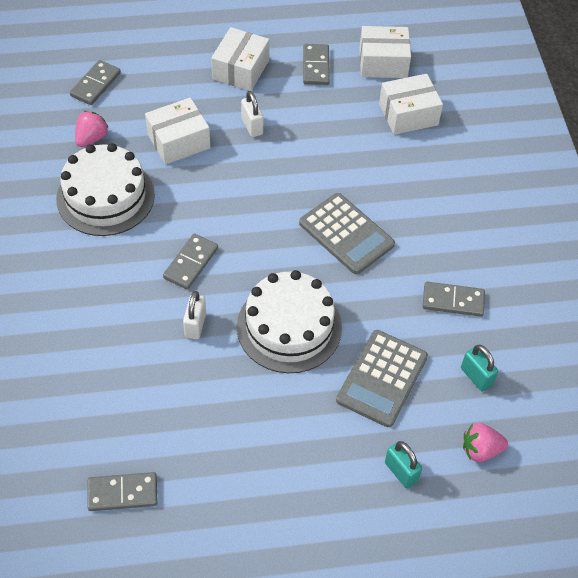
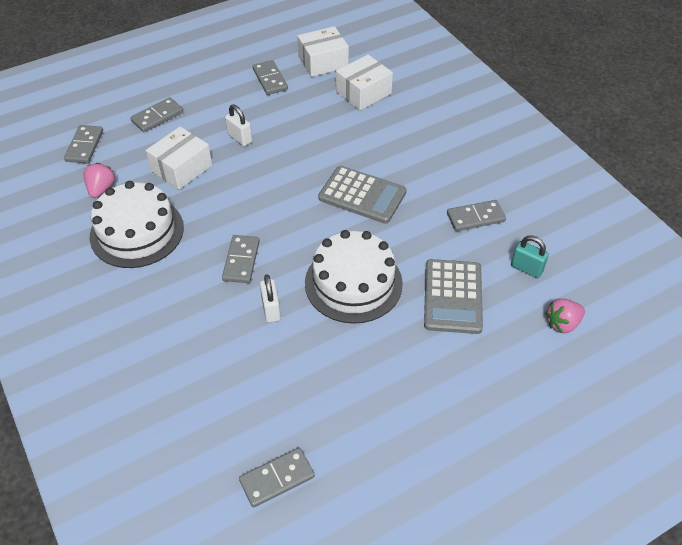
camera: 20 degrees left, 5 degrees down
white box [211,27,269,91] -> none
turquoise padlock [385,441,422,489] -> none
none -> grey domino [130,97,183,132]

